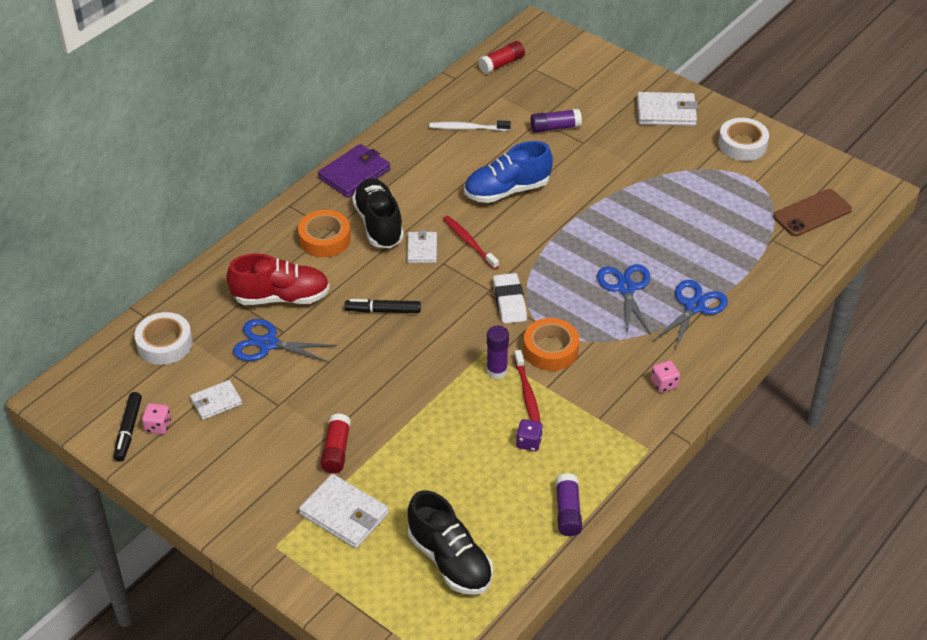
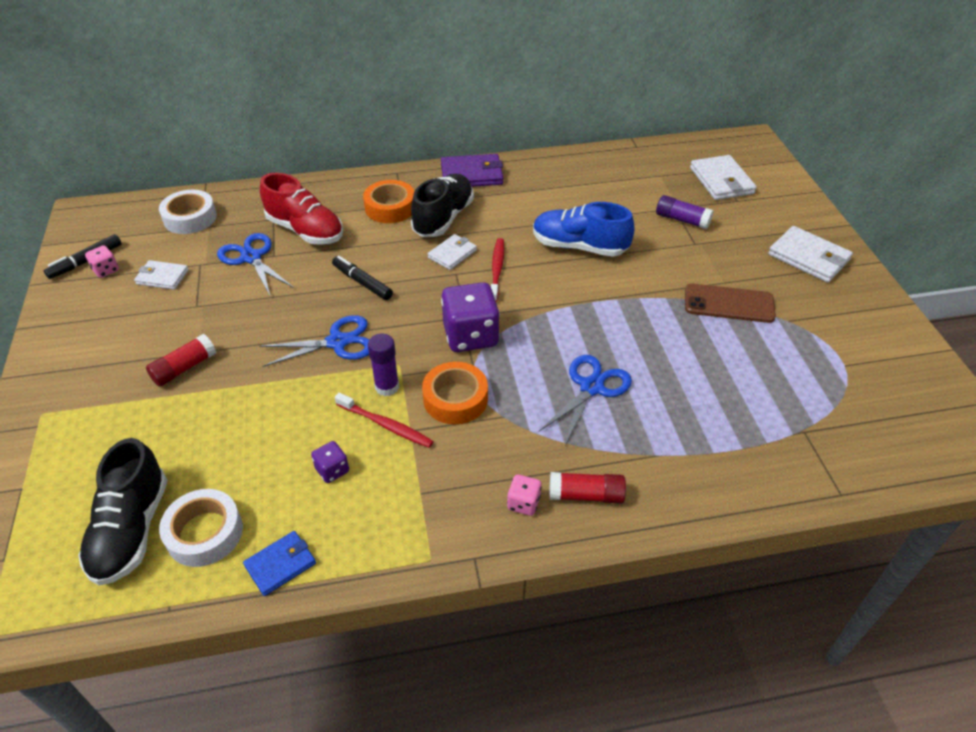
camera: 40 degrees right, 0 degrees up
white wallet [299,474,389,548] -> white wallet moved to [690,155,757,200]
white toothbrush [429,121,511,131] -> none
red glue stick [478,41,525,74] -> red glue stick moved to [550,472,626,503]
white eraser [493,273,527,324] -> purple dice [441,282,500,352]
red toothbrush [514,350,541,422] -> red toothbrush turned 90 degrees counterclockwise [335,393,434,448]
purple glue stick [556,473,582,536] -> blue wallet [243,531,316,596]
blue scissors [652,280,728,352] -> blue scissors moved to [259,315,369,367]
white tape [718,118,769,161] -> white tape moved to [159,489,243,567]
brown phone [773,189,852,236] -> brown phone moved to [685,284,776,323]

